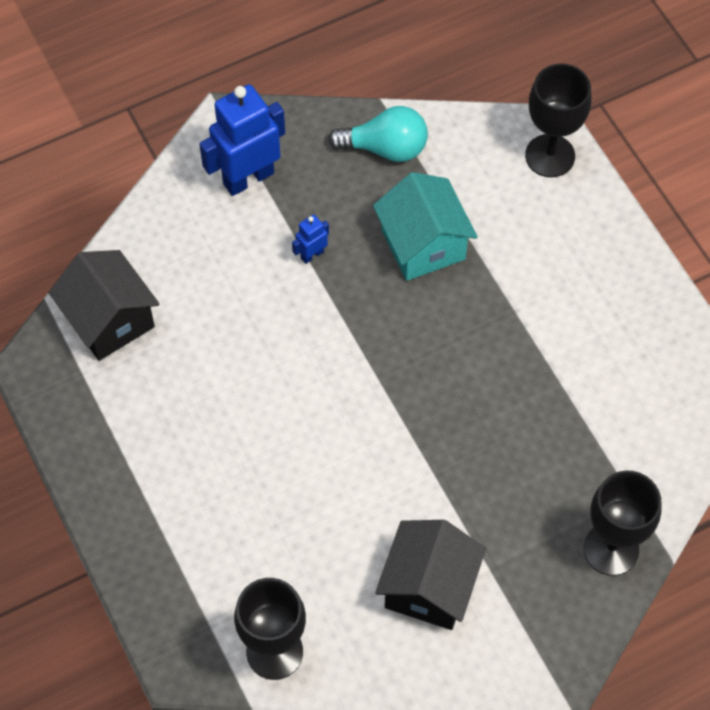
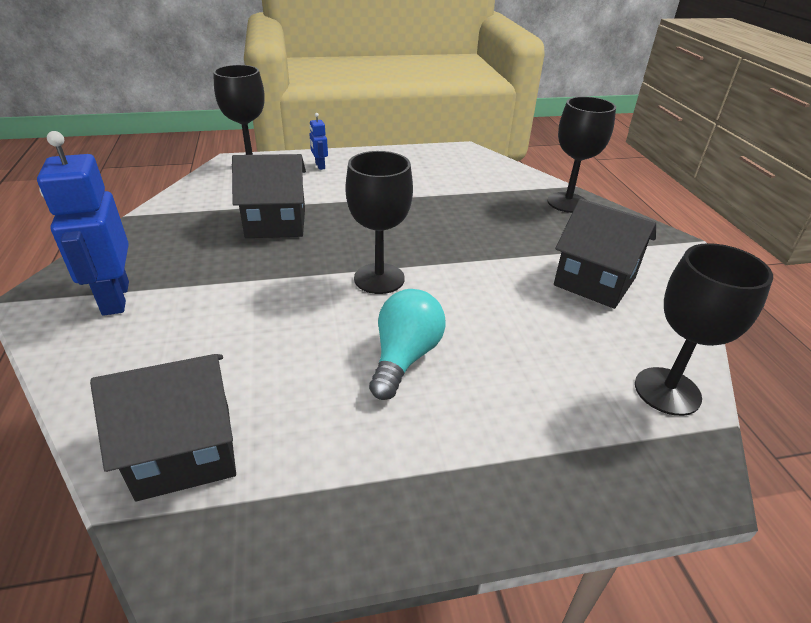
camera: 75 degrees left, 25 degrees down
blue robot [292,214,329,264] -> blue robot moved to [309,113,328,170]
turquoise light bulb [328,106,428,162] -> turquoise light bulb moved to [369,289,445,400]
turquoise house [373,172,478,281] -> black house [232,154,306,238]
none -> black goblet [345,151,413,294]

